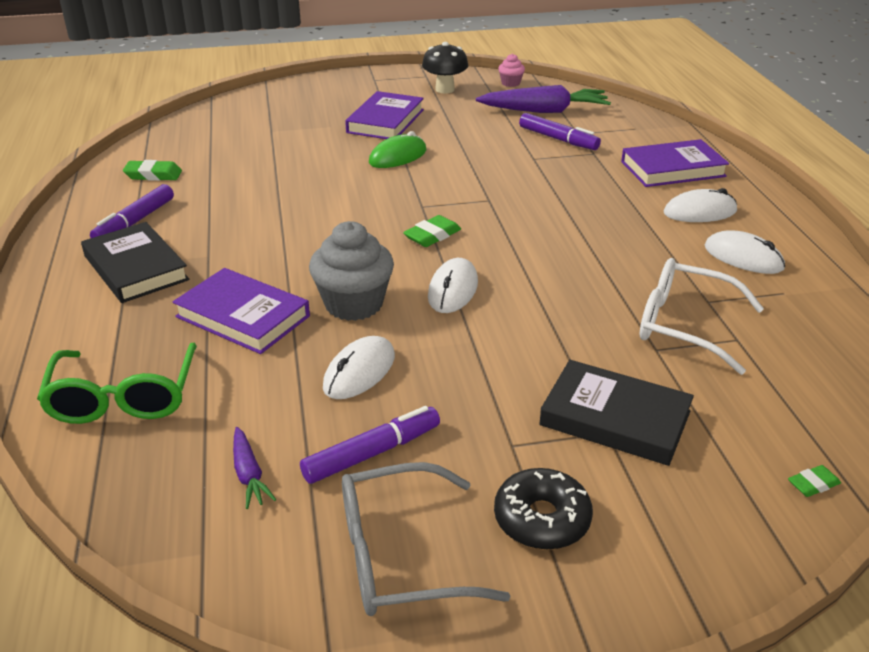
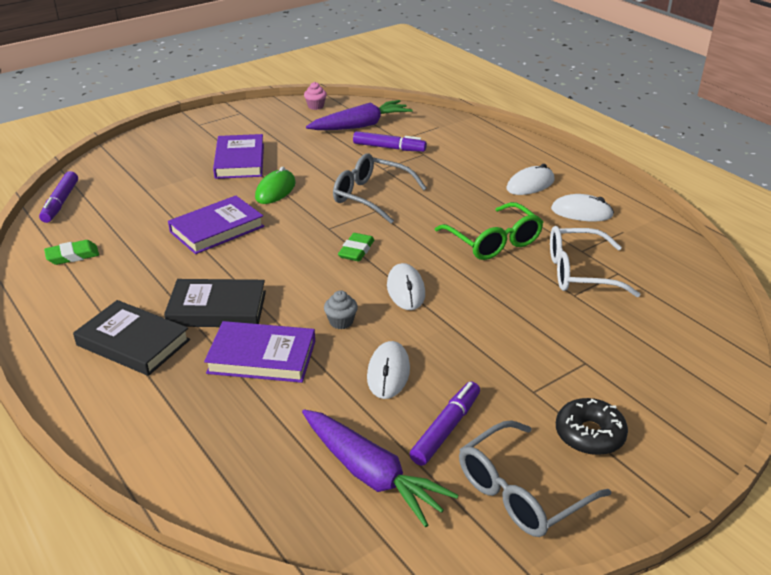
camera: 25 degrees left, 0 degrees up
green glasses [37,343,197,424] -> green glasses moved to [435,202,543,260]
purple marker [90,184,174,238] -> purple marker moved to [39,171,78,223]
purple carrot [233,427,276,509] -> purple carrot [302,409,459,527], size x2.08
grey cupcake [309,221,394,321] -> grey cupcake [324,290,358,329], size x0.49
black mushroom [422,42,468,94] -> none
black book [539,360,694,466] -> black book moved to [164,279,266,327]
purple book [621,139,729,187] -> purple book moved to [168,196,264,254]
green eraser [788,465,841,497] -> none
none -> grey glasses [333,154,427,223]

